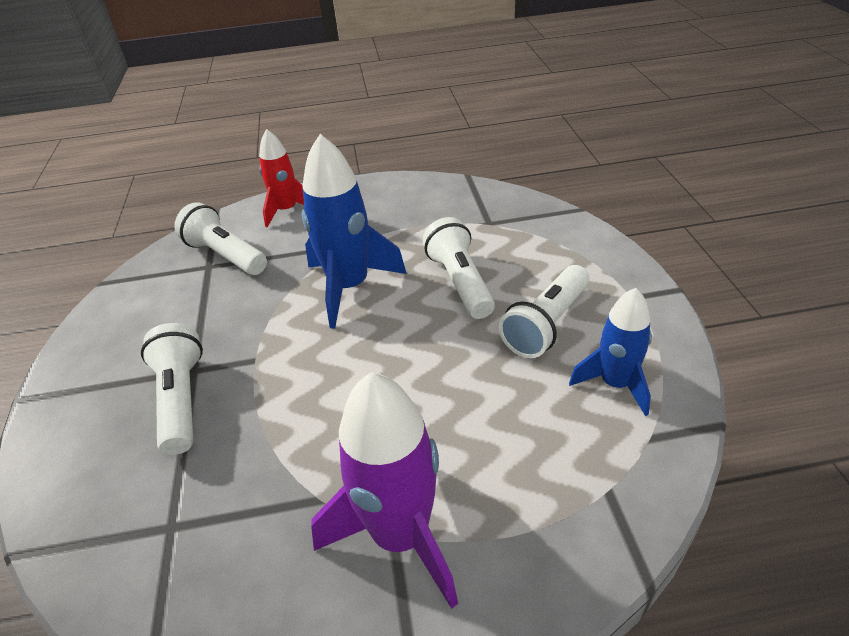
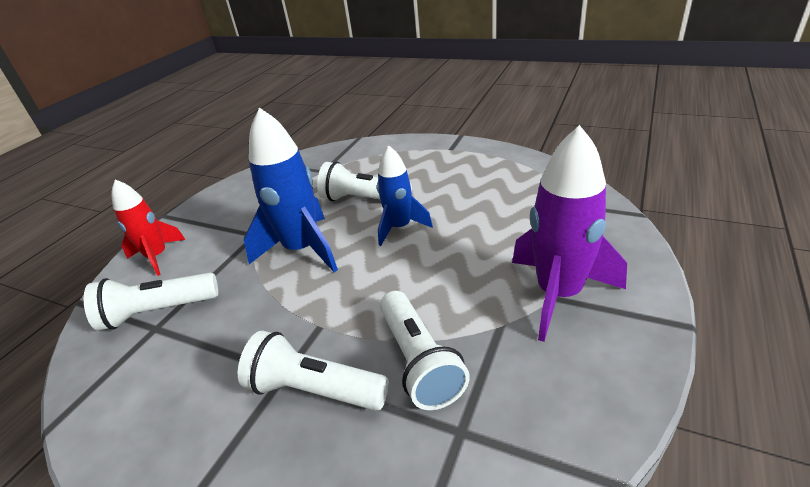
camera: 55 degrees left, 5 degrees down
white flashlight [499,265,590,358] -> white flashlight moved to [380,291,470,410]
blue rocket [569,288,652,416] -> blue rocket moved to [377,145,433,246]

